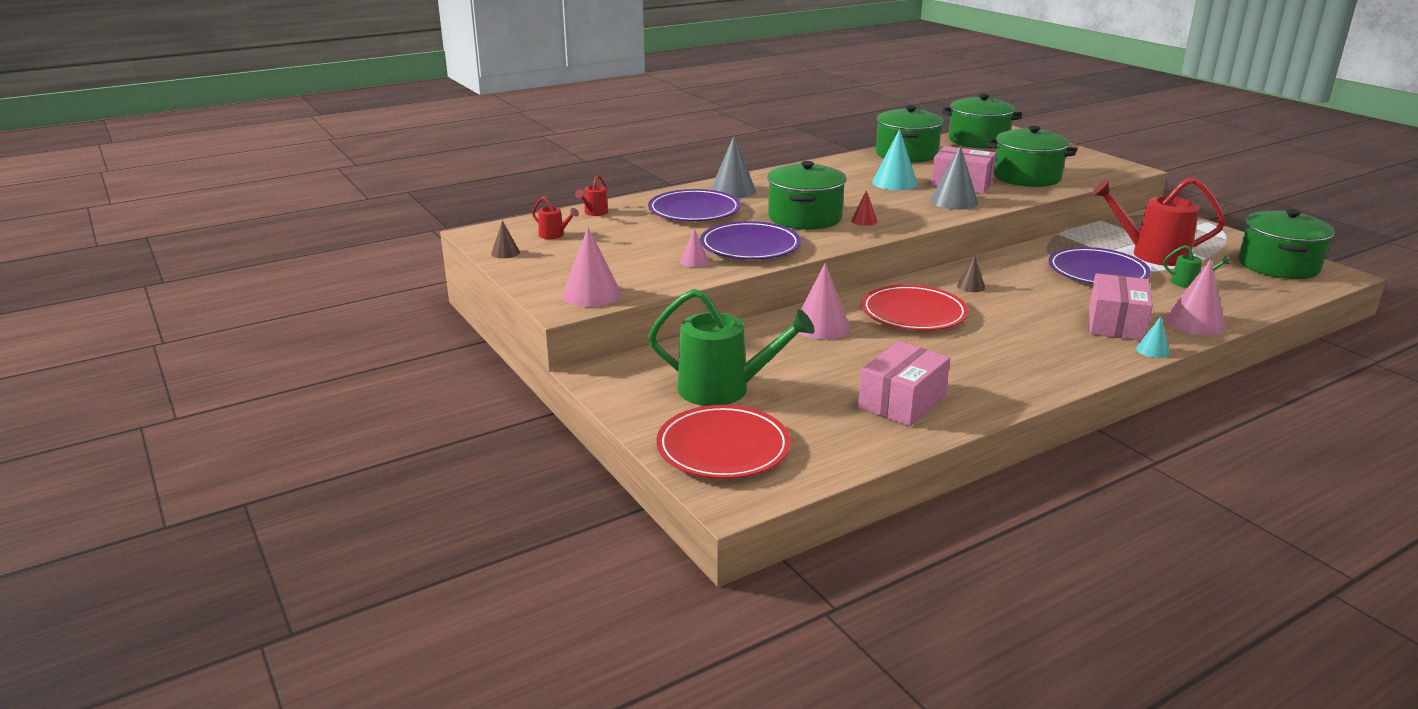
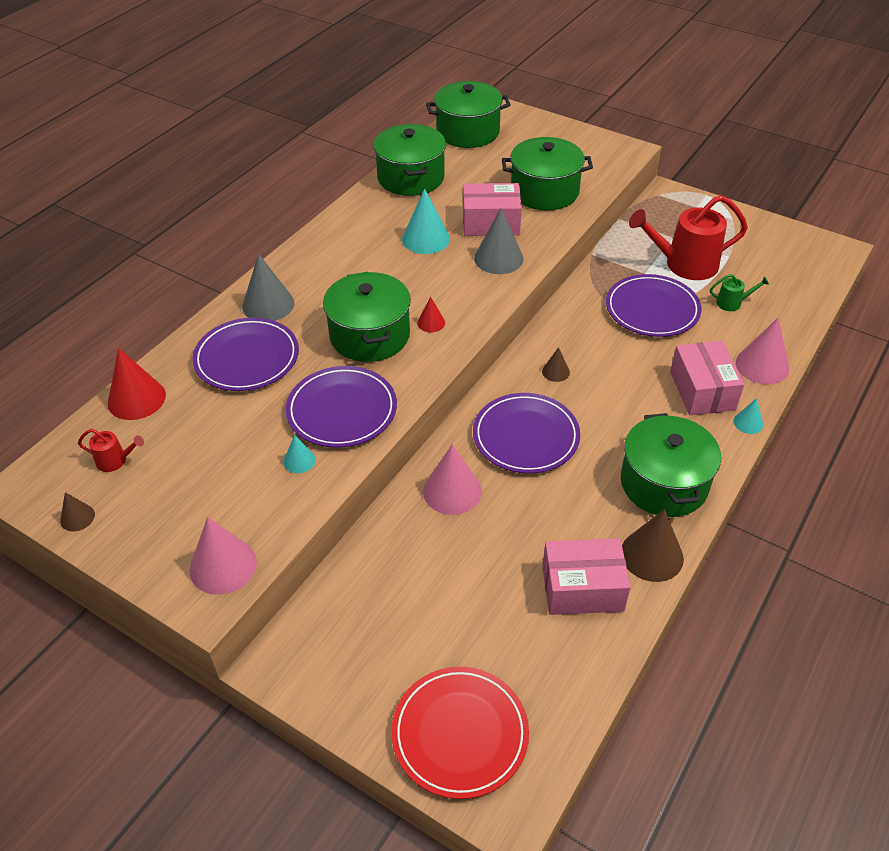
camera: 25 degrees left, 20 degrees up
red watering can [575,175,608,216] -> red cone [108,348,166,420]
green watering can [648,289,814,406] -> none
pink cone [680,229,709,267] -> turquoise cone [283,435,316,473]
pink box [858,341,950,426] -> pink box turned 75 degrees clockwise [542,538,631,615]
red plate [861,285,969,331] -> purple plate [473,393,580,474]
green pot [1238,209,1335,279] -> green pot moved to [621,413,721,517]
none -> brown cone [622,509,684,582]

